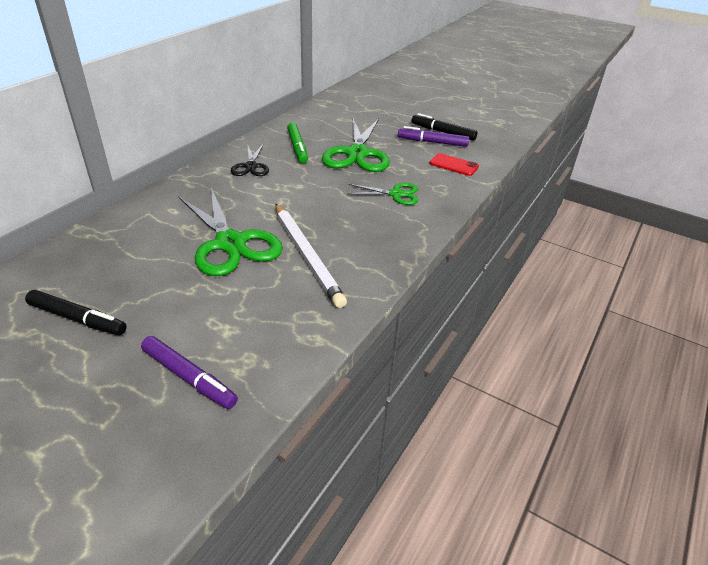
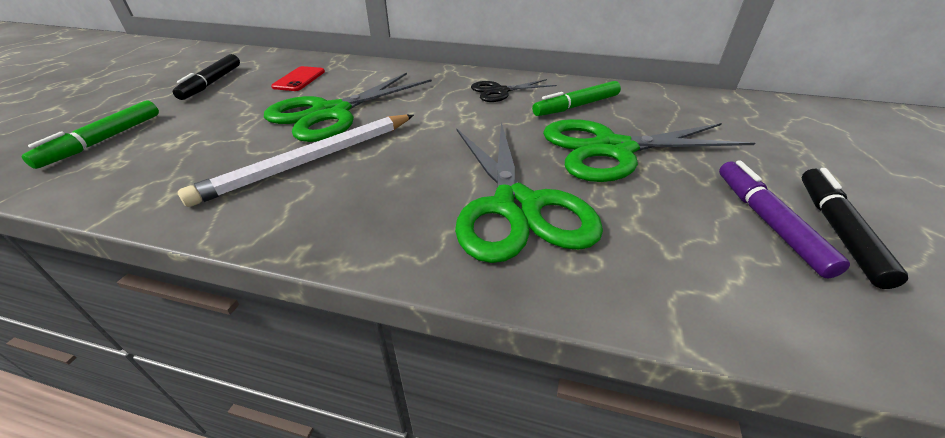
camera: 75 degrees right, 0 degrees up
purple marker [141,336,238,409] -> green marker [21,101,159,169]
green scissors [348,183,418,205] -> green scissors [455,122,603,263], size x1.86
red phone [430,153,479,176] -> red phone moved to [271,66,325,91]

